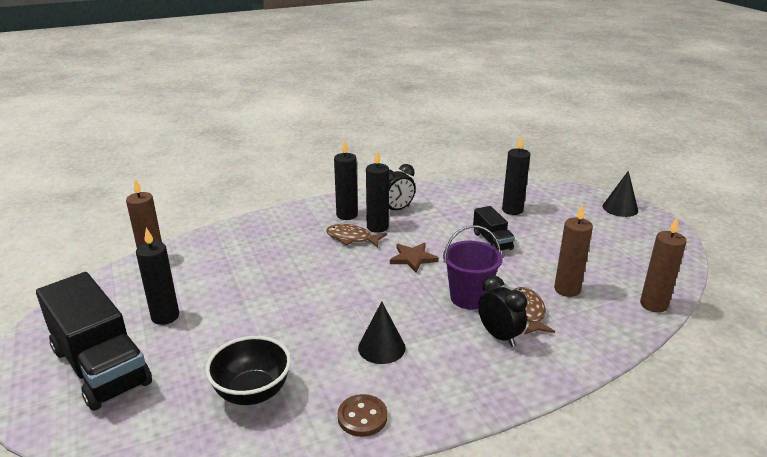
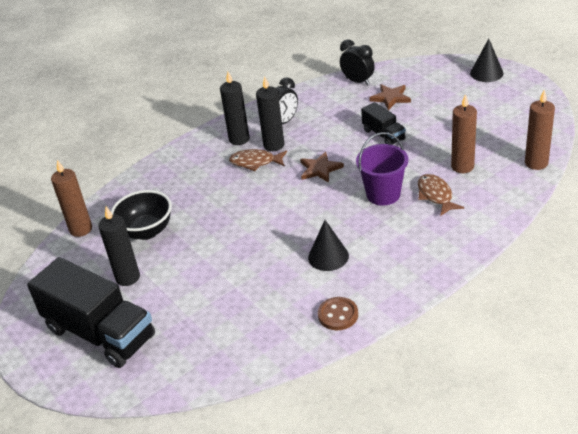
camera: 10 degrees left, 10 degrees up
black bowl [205,336,291,405] -> black bowl moved to [111,190,172,240]
black clock [478,276,527,347] -> black clock moved to [340,40,375,86]
black candle [502,136,530,215] -> brown star [369,84,411,110]

